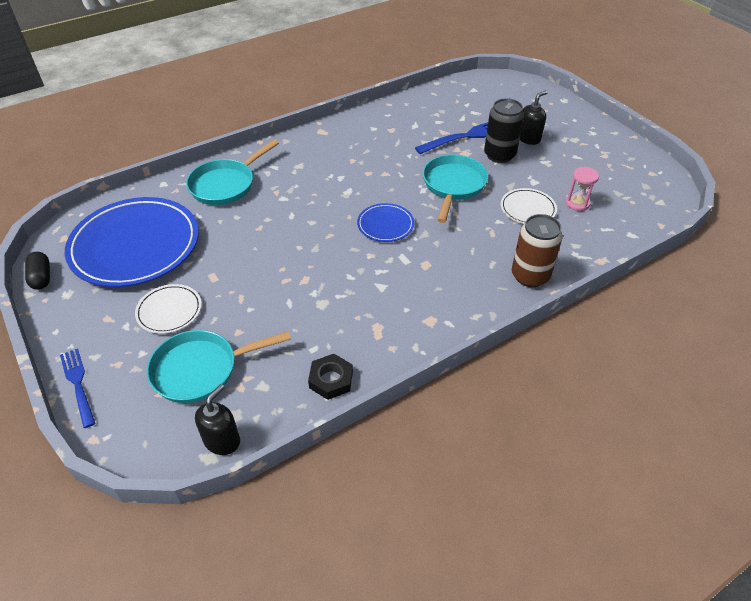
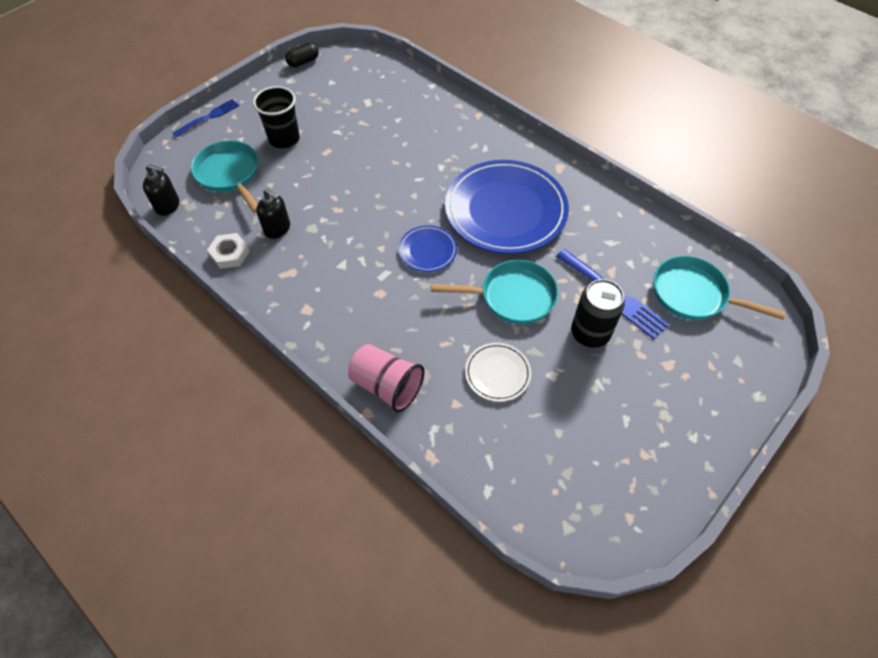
camera: 75 degrees right, 10 degrees up
blue plate [65,197,199,287] -> blue plate moved to [445,160,569,254]
white plate [135,284,202,334] -> black cup [253,86,300,148]
turquoise pan [186,139,279,205] -> turquoise pan moved to [654,256,786,320]
black nut [308,354,353,400] -> white nut [207,233,250,269]
brown can [512,214,563,287] -> pink cup [348,344,424,413]
black soap dispenser [520,90,548,145] -> black soap dispenser moved to [256,189,290,239]
pink hourglass [566,167,599,211] -> none

